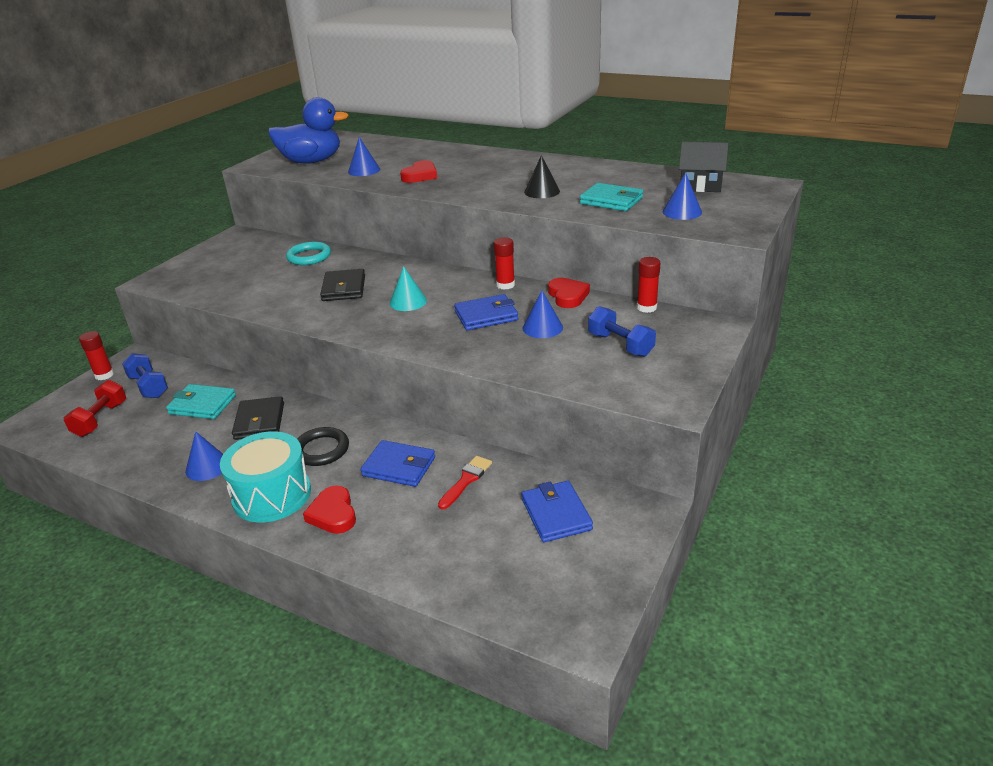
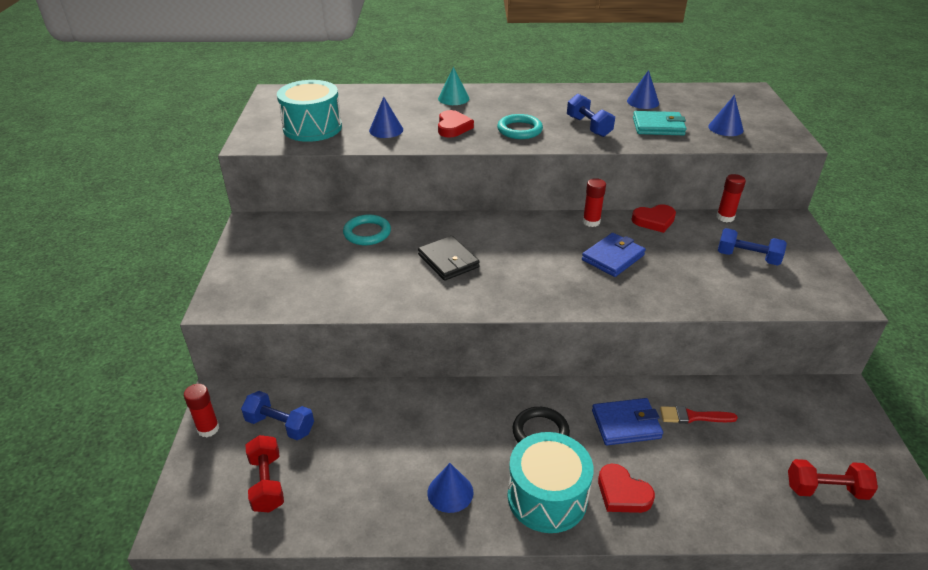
camera: 30 degrees left, 5 degrees up
turquoise wallet [166,384,236,419] -> none
black wallet [232,396,284,440] -> none
blue duck [268,97,349,164] -> turquoise drum [277,80,342,142]
turquoise cone [390,266,427,311] -> turquoise cone moved to [438,67,469,105]
red brush [438,456,492,510] -> red brush turned 90 degrees counterclockwise [660,406,738,424]
blue cone [522,290,563,338] -> blue cone moved to [627,70,659,109]
blue wallet [522,481,593,542] -> none
black cone [524,155,560,198] -> blue dumbbell [567,94,615,137]
red heart [548,278,590,308] -> red heart turned 120 degrees clockwise [631,204,676,233]
black house [679,142,728,192] -> none
none -> turquoise ring [497,114,543,139]
none -> red dumbbell [788,459,878,500]

